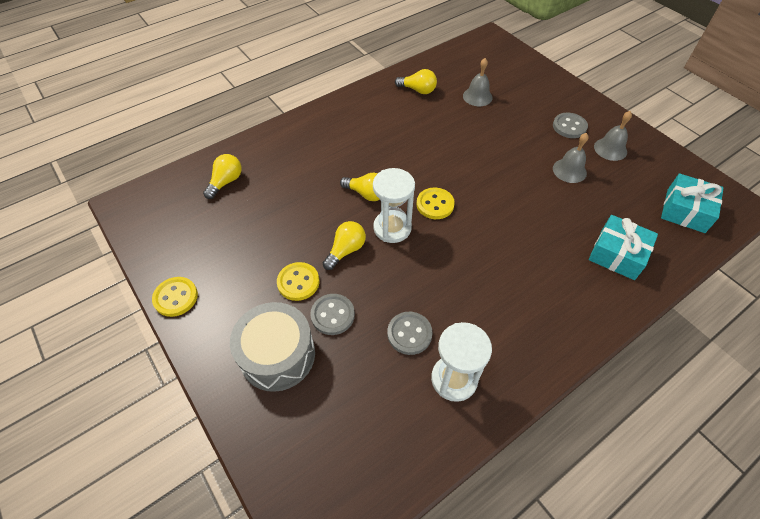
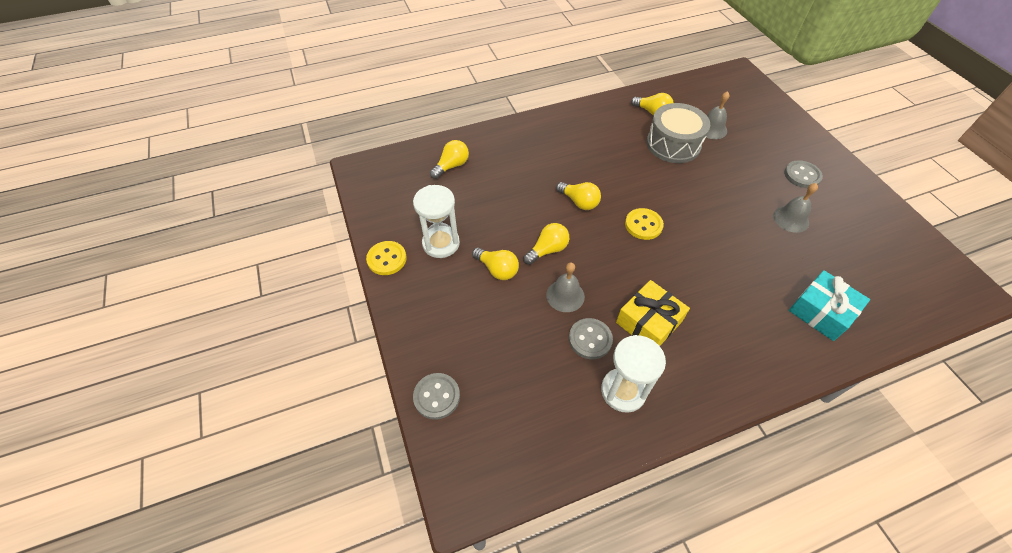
camera: 15 degrees right, 0 degrees up
grey drum [230,302,315,392] -> grey drum moved to [647,103,710,163]
yellow button [277,262,319,301] -> yellow light bulb [472,247,519,280]
grey button [310,294,355,335] -> grey button moved to [413,373,460,420]
white hourglass [373,168,415,243] -> white hourglass moved to [413,185,460,258]
grey bell [594,111,632,161] -> grey bell moved to [546,262,585,312]
turquoise gift [661,173,724,233] -> none
none -> yellow gift [616,280,690,346]

